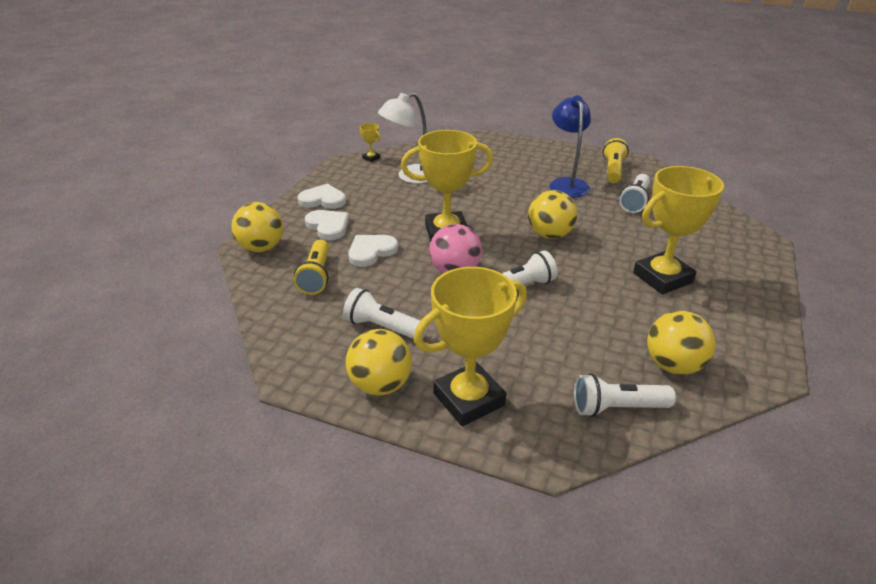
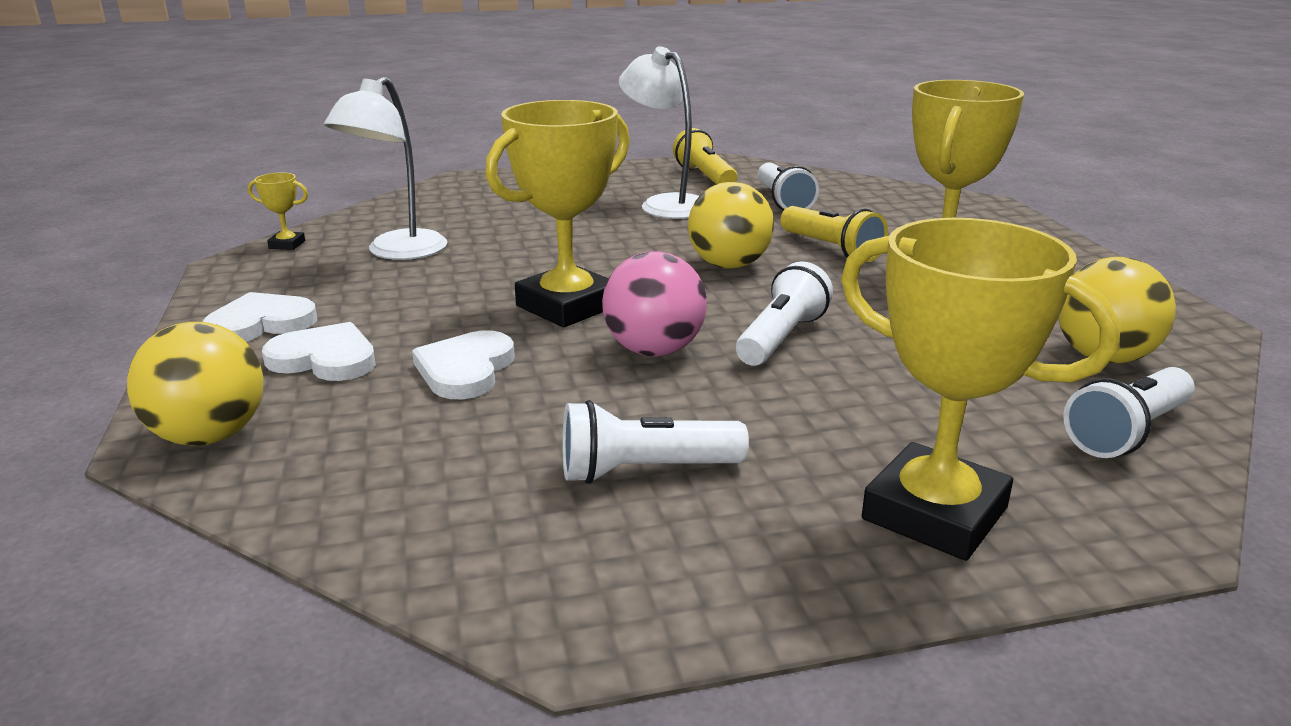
camera: 35 degrees left, 10 degrees down
yellow flashlight [294,240,329,295] -> yellow flashlight moved to [780,206,888,262]
yellow ball [346,329,412,396] -> none
yellow trophy [414,267,527,426] -> yellow trophy turned 75 degrees counterclockwise [841,218,1121,561]
blue lamp [550,95,591,198] -> white lamp [619,46,699,219]

